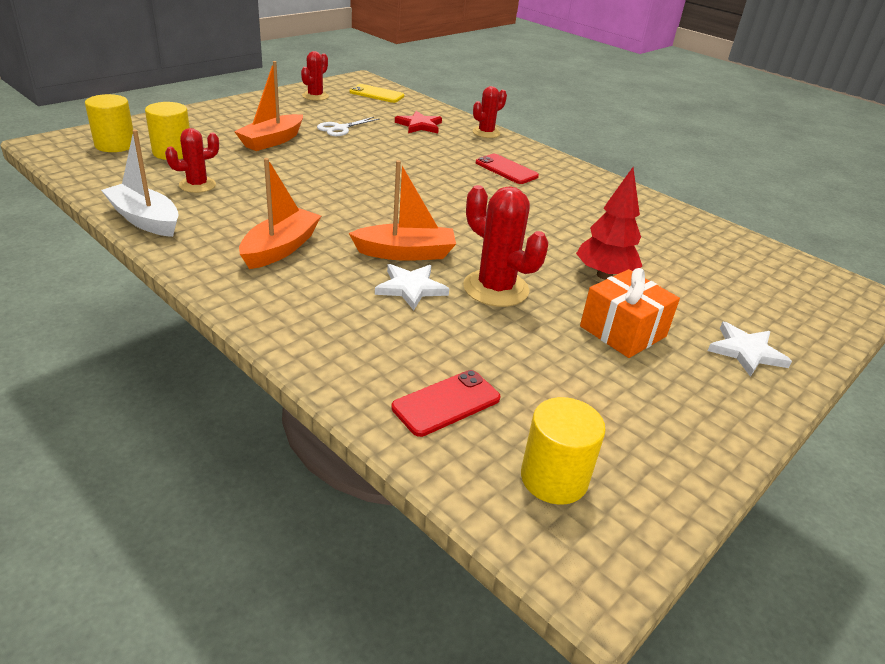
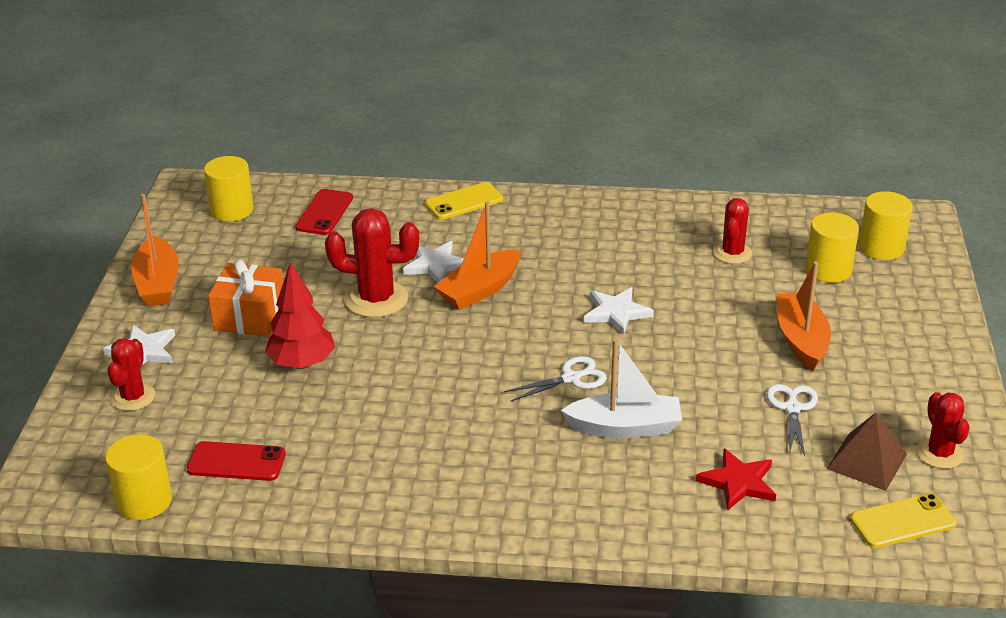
camera: 145 degrees right, 0 degrees up
white boat [101,130,179,237] -> white boat moved to [561,339,682,438]
orange boat [239,158,321,269] -> orange boat moved to [131,194,179,306]
red cactus [472,86,507,138] -> red cactus moved to [107,338,155,411]
red phone [476,154,539,184] -> red phone moved to [187,441,286,481]
none -> yellow cylinder [105,434,172,520]
none -> yellow phone [425,182,503,220]
none -> white scissors [504,356,607,402]
none -> white star [584,287,654,335]
none -> brown pyramid [826,413,907,491]

